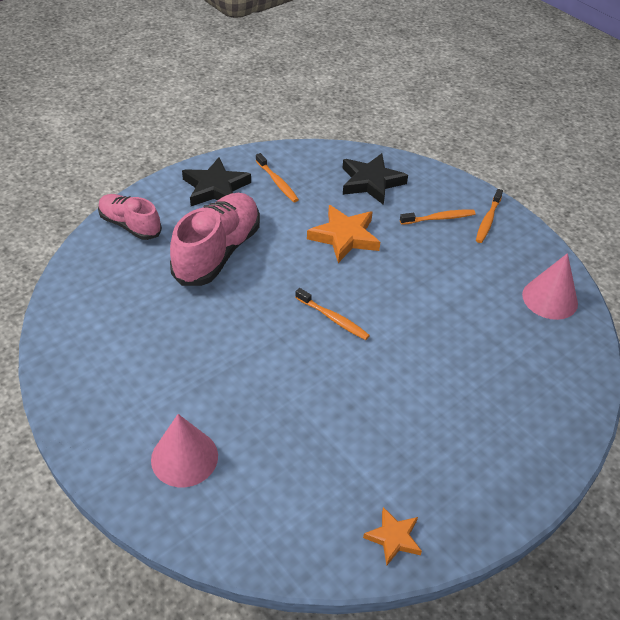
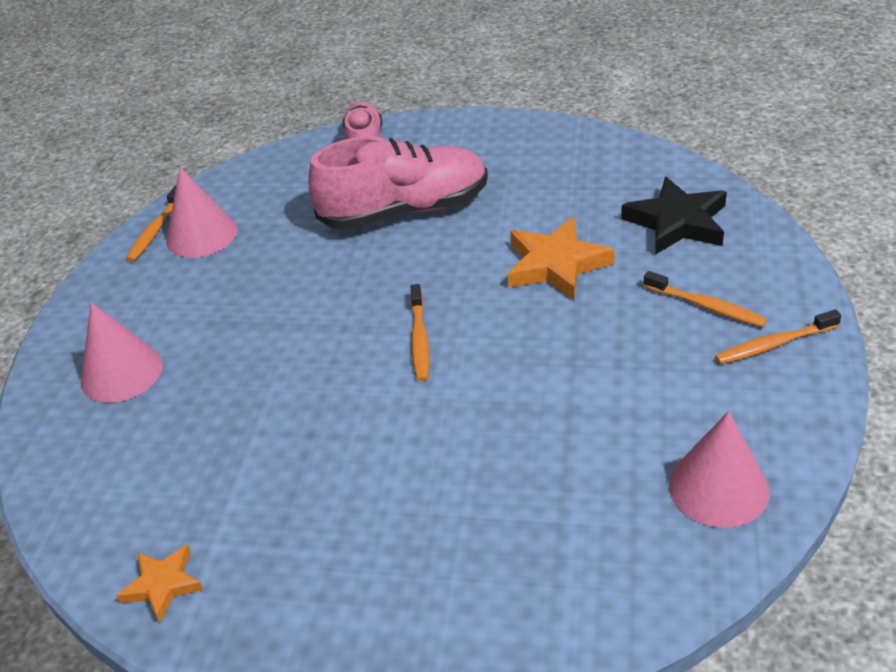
camera: 55 degrees right, 5 degrees down
black star [182,157,251,206] -> none
orange toothbrush [256,153,299,202] -> orange toothbrush moved to [126,186,176,262]
none -> pink cone [166,167,237,258]

